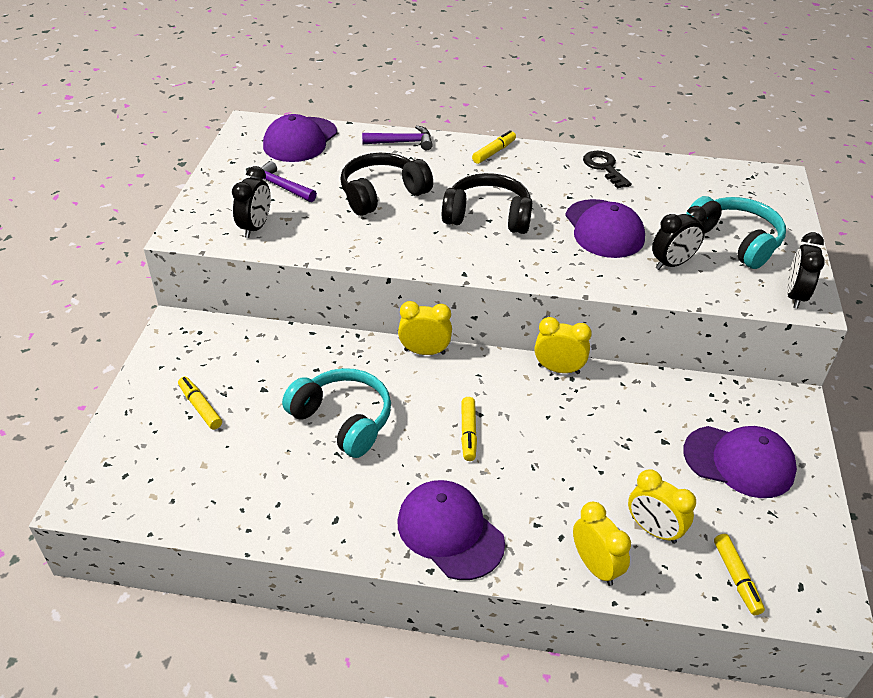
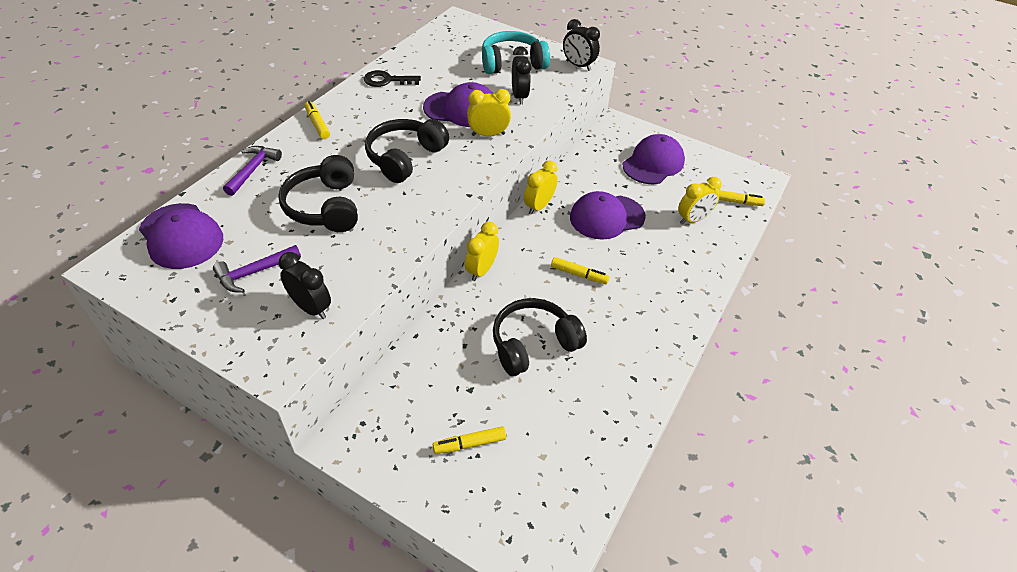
camera: 70 degrees left, 5 degrees up
turquoise headphones [282,368,391,458] -> black headphones [493,298,587,376]
purple cap [398,480,505,580] -> purple cap moved to [570,191,646,240]
yellow clock [573,502,631,586] -> yellow clock moved to [467,89,511,136]

